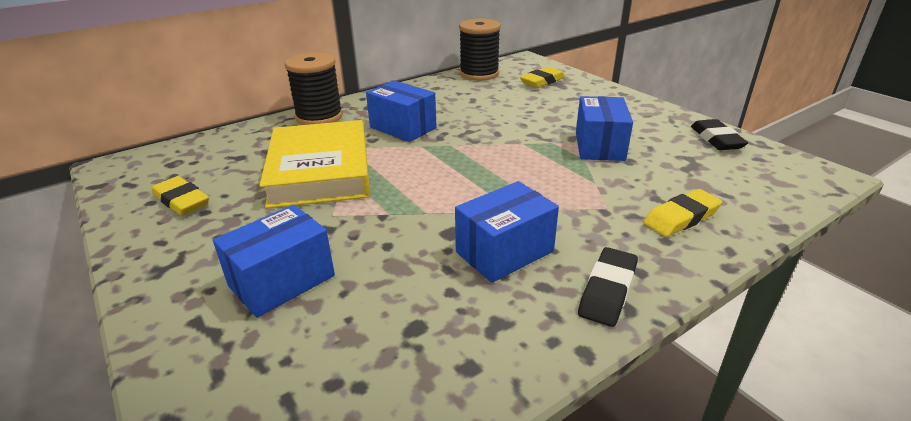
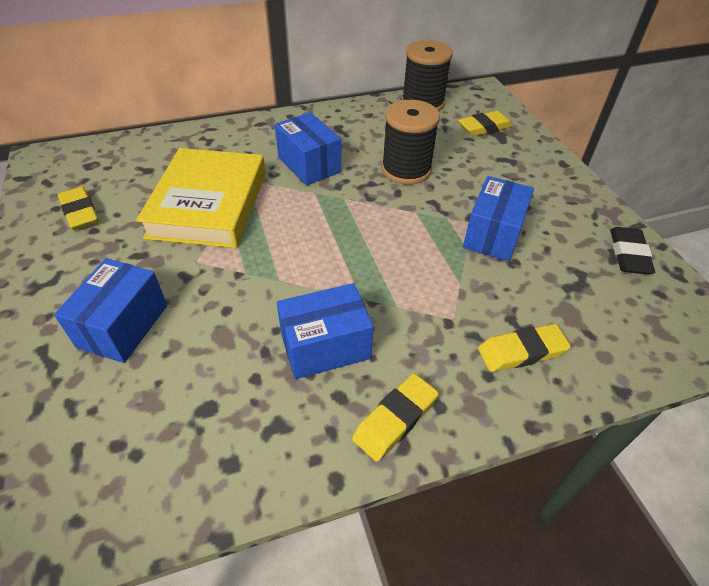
camera: 15 degrees right, 15 degrees up
blue box [213,205,335,318] -> blue box turned 45 degrees counterclockwise [54,258,167,363]
black spool [284,52,343,125] -> black spool moved to [381,100,440,185]
black eraser [578,247,638,327] -> yellow eraser [352,374,439,462]

